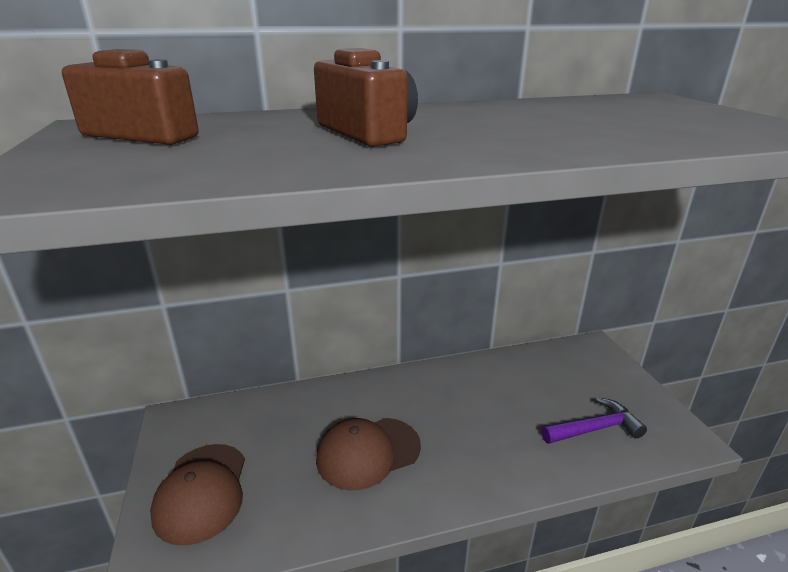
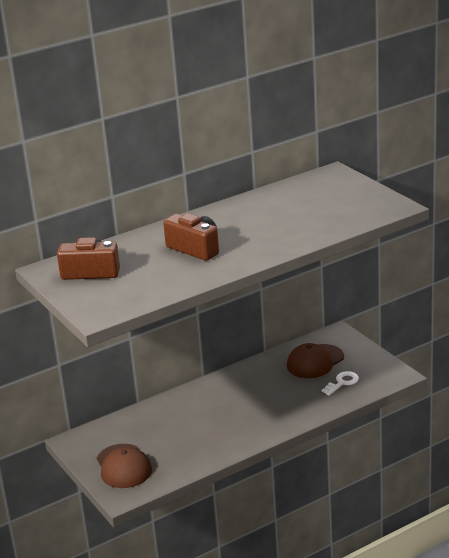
camera: 15 degrees left, 0 degrees up
brown cap [316,418,421,490] -> brown cap moved to [287,343,344,378]
purple hammer [541,397,647,444] -> white key [321,371,359,395]

